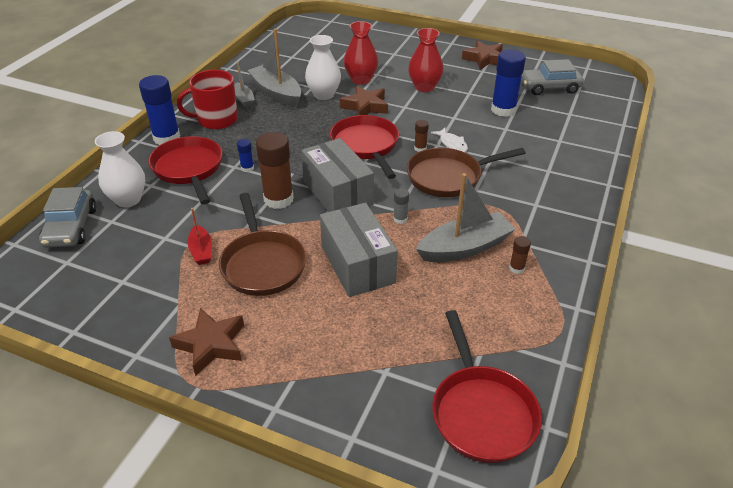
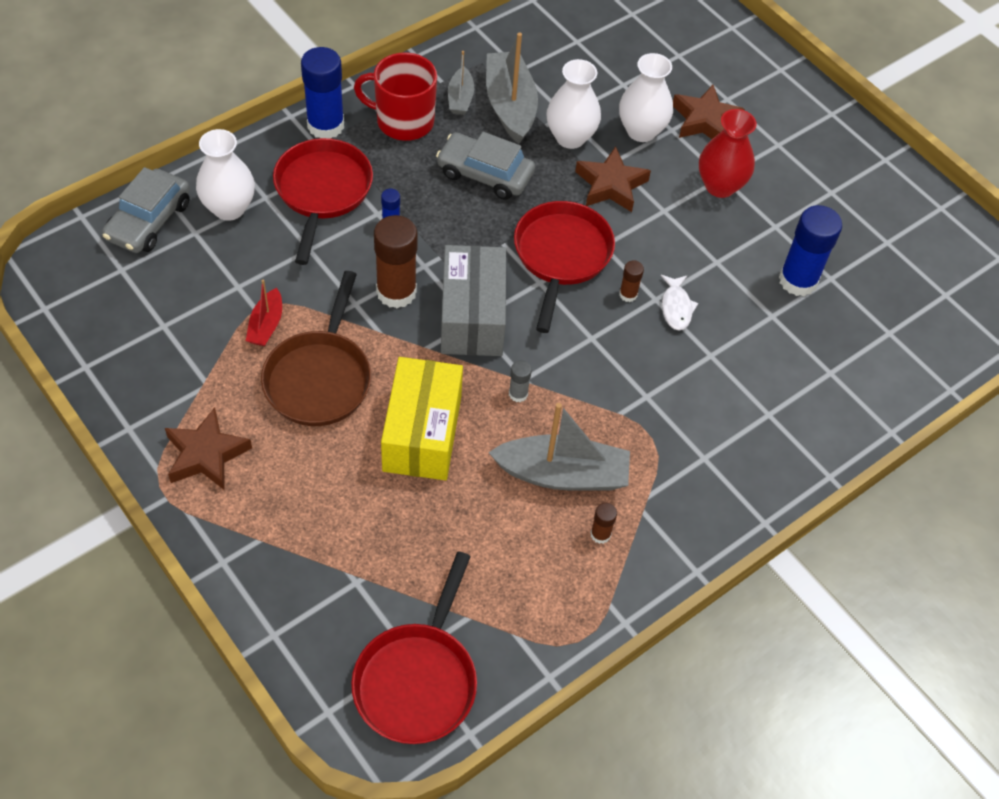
camera: 25 degrees right, 15 degrees up
grey box [320,203,397,297] -> yellow box [381,357,463,480]
red vase [344,21,378,85] -> white vase [619,53,673,142]
brown pan [407,148,526,197] -> none
brown star [462,40,503,69] -> brown star moved to [673,85,745,139]
grey car [521,59,584,95] -> grey car moved to [436,132,535,200]

